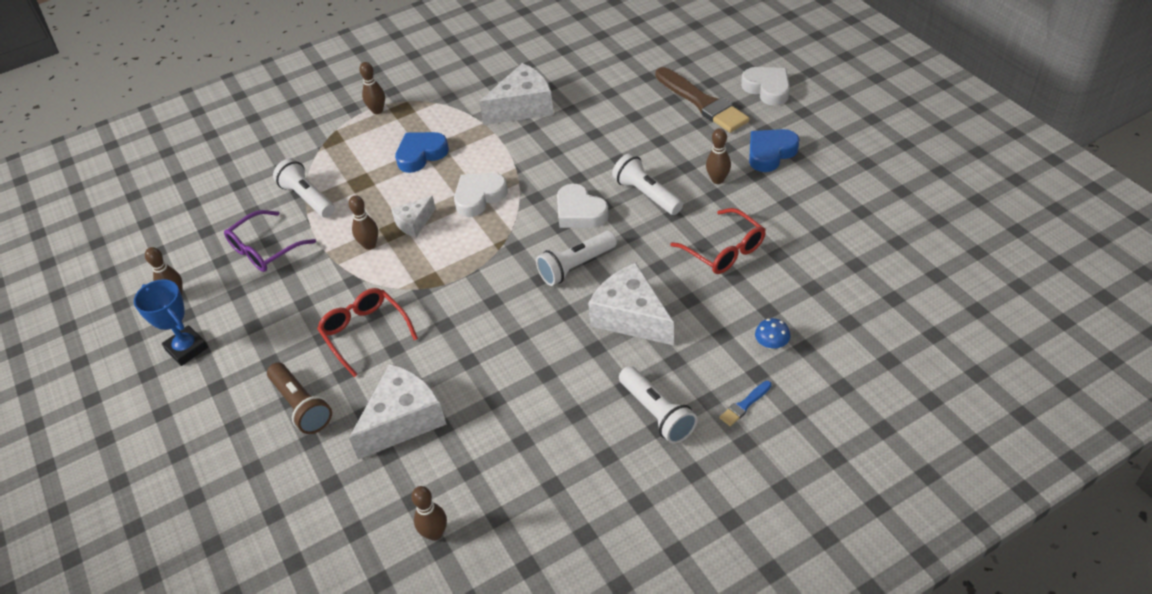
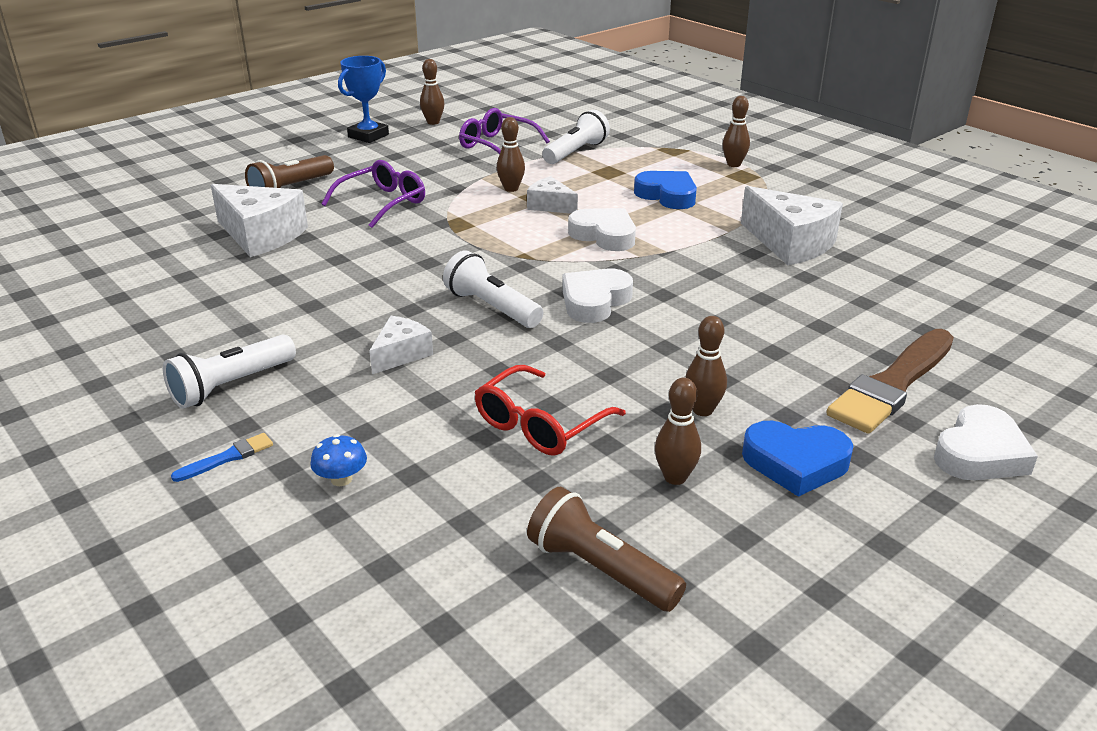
camera: 75 degrees right, 15 degrees down
red glasses [317,288,418,377] -> purple glasses [322,160,425,228]
brown bowling pin [411,486,447,541] -> brown bowling pin moved to [655,378,701,485]
white cheese [588,263,674,345] -> white cheese [369,316,433,374], size x0.56
white flashlight [612,153,683,215] -> none
blue brush [719,381,772,426] -> blue brush turned 105 degrees clockwise [171,433,273,482]
blue heart [749,129,799,172] -> blue heart turned 150 degrees clockwise [742,421,853,497]
none -> brown flashlight [527,487,686,612]

